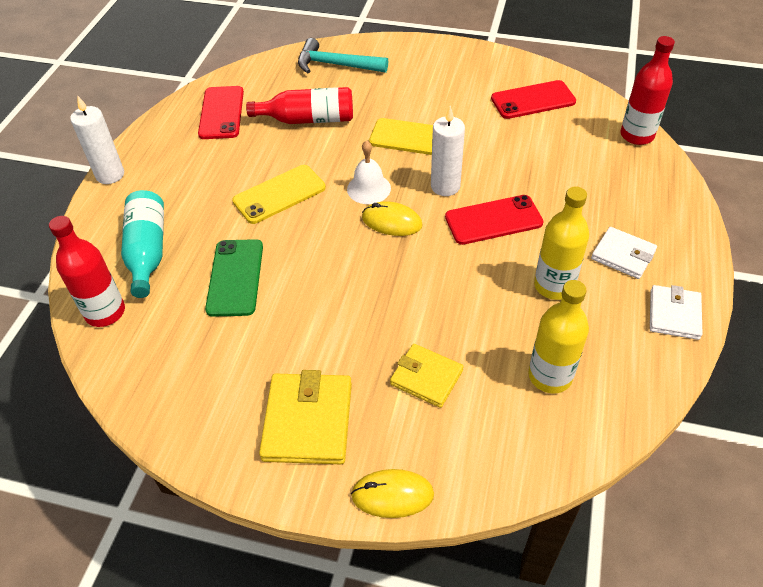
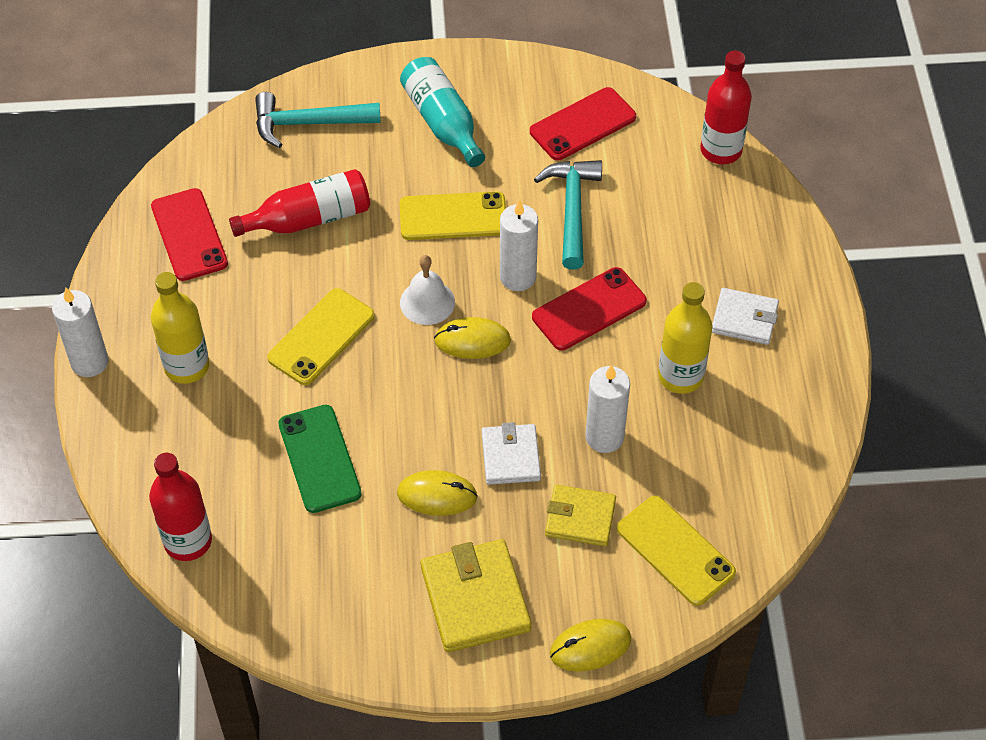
camera: 20 degrees left, 5 degrees up
turquoise bottle [121,190,164,298] -> turquoise bottle moved to [400,57,485,167]
yellow bottle [529,280,589,393] -> yellow bottle moved to [151,272,209,384]
white wallet [650,285,703,340] -> white wallet moved to [482,422,541,485]
none -> yellow mouse [397,470,478,516]
none -> turquoise hammer [534,160,602,270]
none -> white candle [585,365,630,453]
none -> yellow phone [617,496,736,606]

